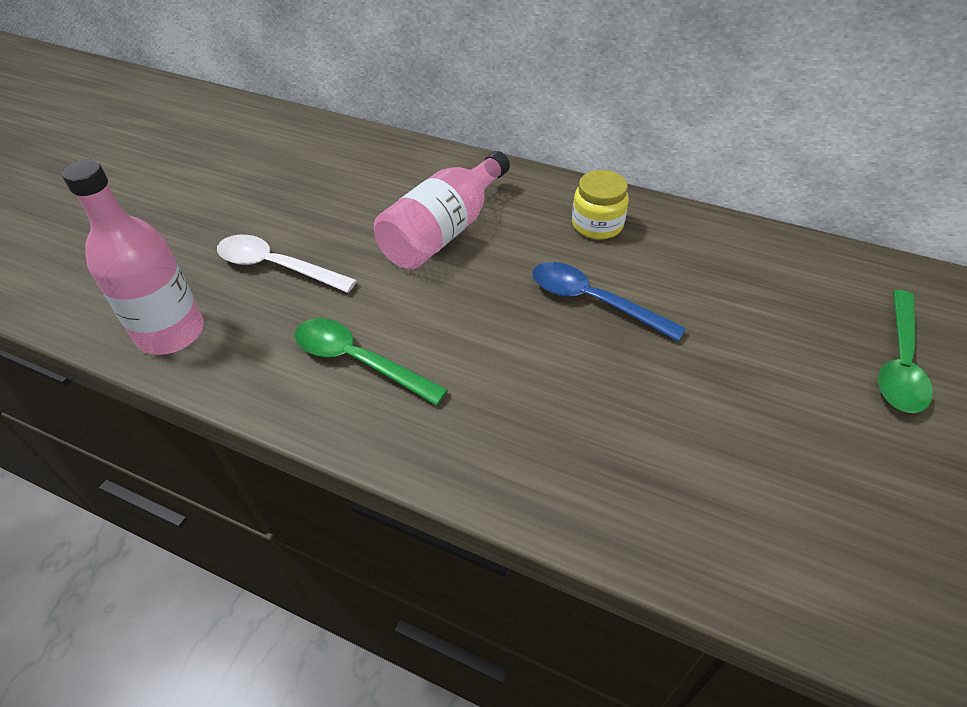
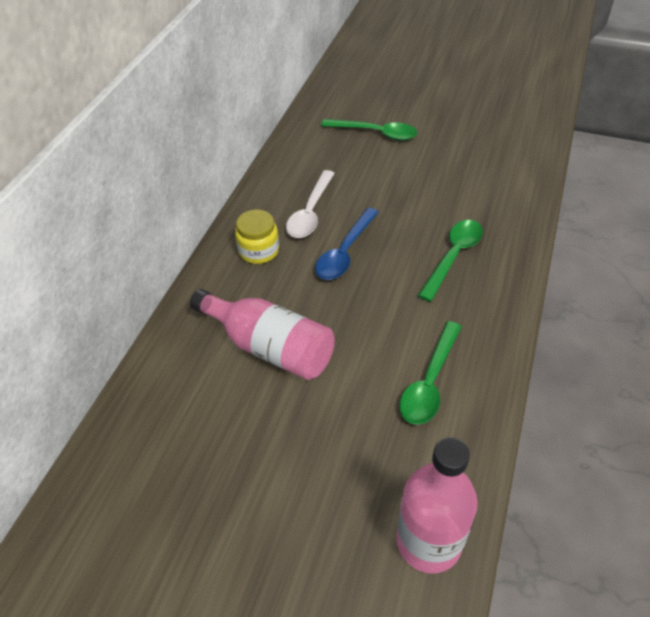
camera: 95 degrees left, 0 degrees up
white spoon [217,235,357,293] -> white spoon moved to [286,170,335,238]
none -> green spoon [418,220,483,302]

